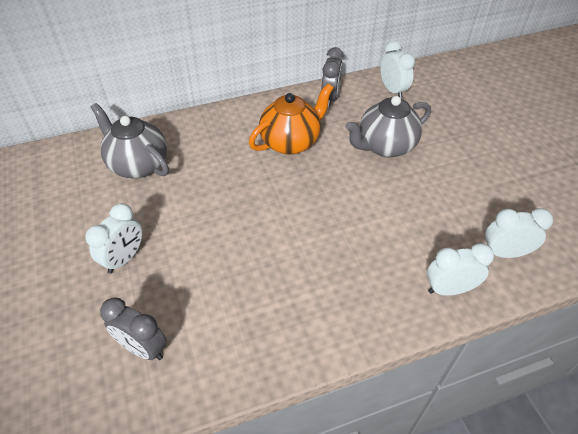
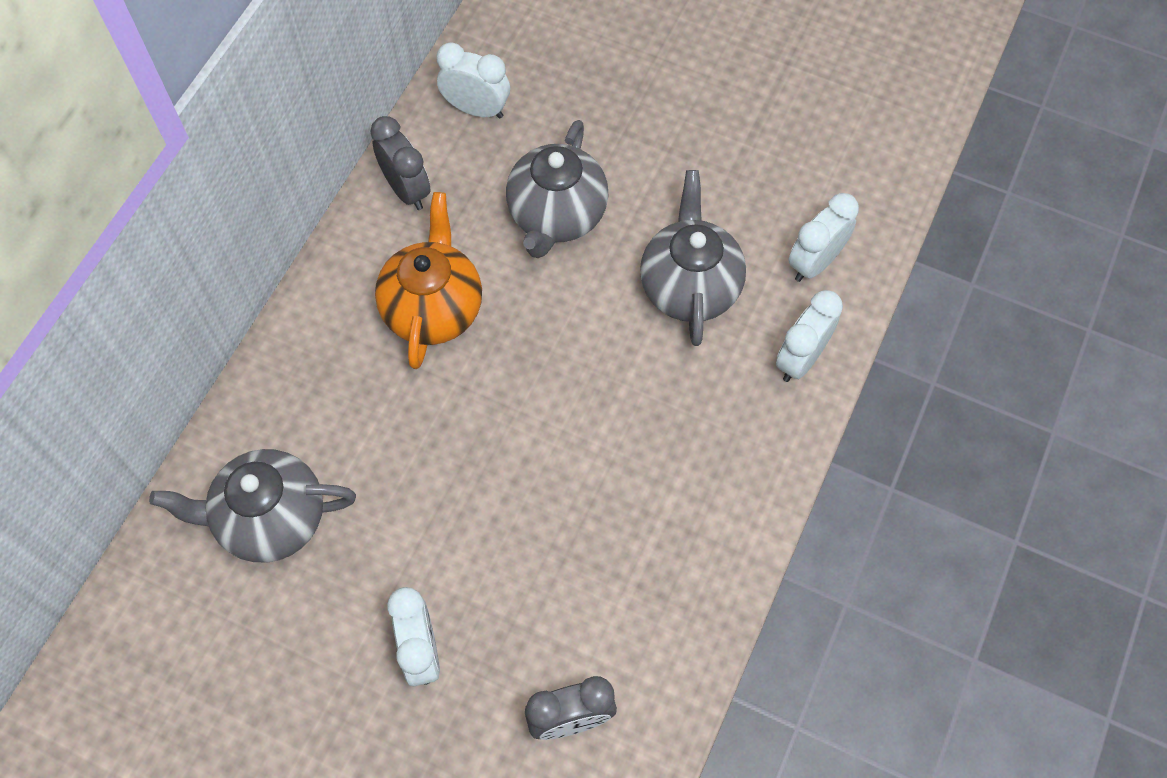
camera: 45 degrees left, 15 degrees up
none -> grey teapot [640,170,746,346]

